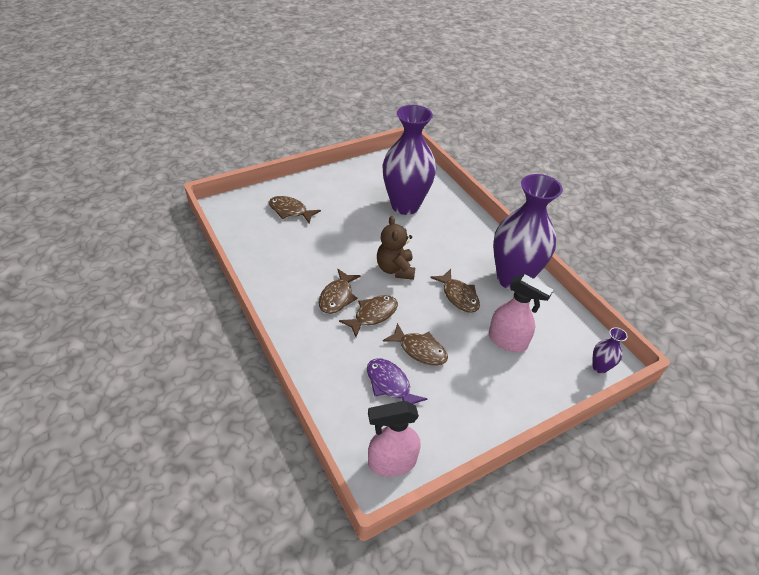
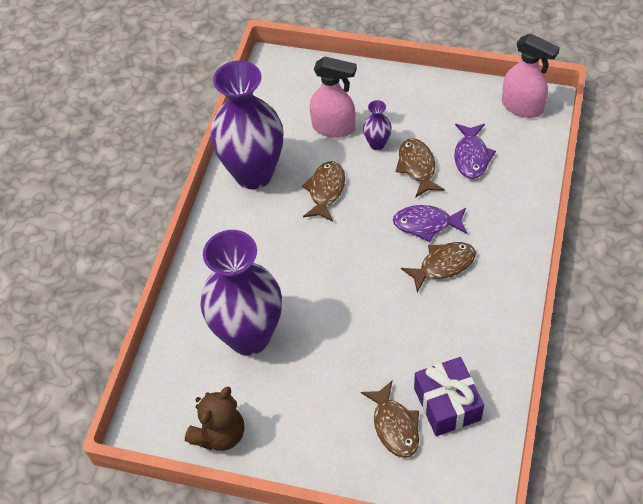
camera: 130 degrees left, 10 degrees up
brown fish [339,295,398,337] -> purple fish [393,205,468,242]
brown teddy bear [377,216,415,280] -> brown teddy bear moved to [185,386,244,451]
pink spray bottle [489,274,553,352] -> pink spray bottle turned 120 degrees clockwise [310,57,357,138]
purple vase [592,327,628,374] -> purple vase moved to [363,100,392,150]
none -> purple gift [414,357,484,436]

